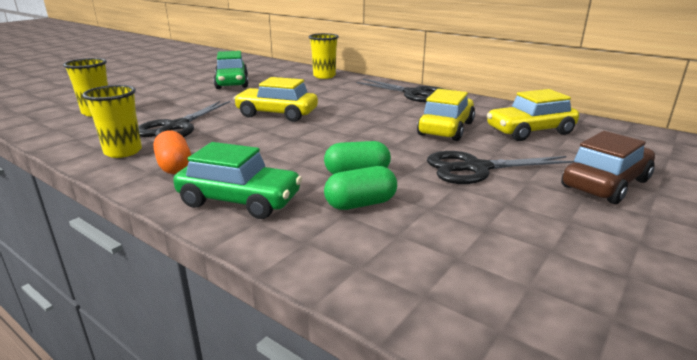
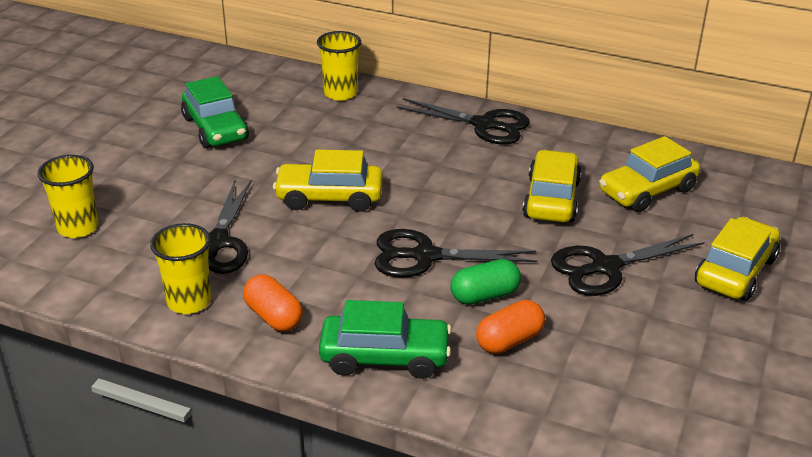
camera: 15 degrees left, 10 degrees up
green capsule [324,166,397,210] -> orange capsule [476,300,545,354]
brown car [561,131,655,204] -> yellow car [695,217,780,301]
none -> black scissors [375,229,537,278]

